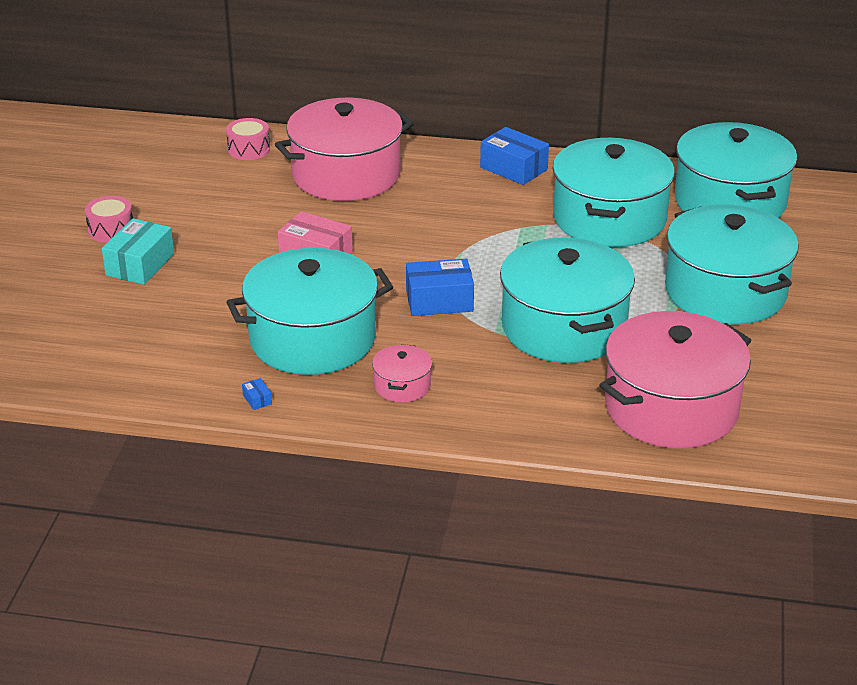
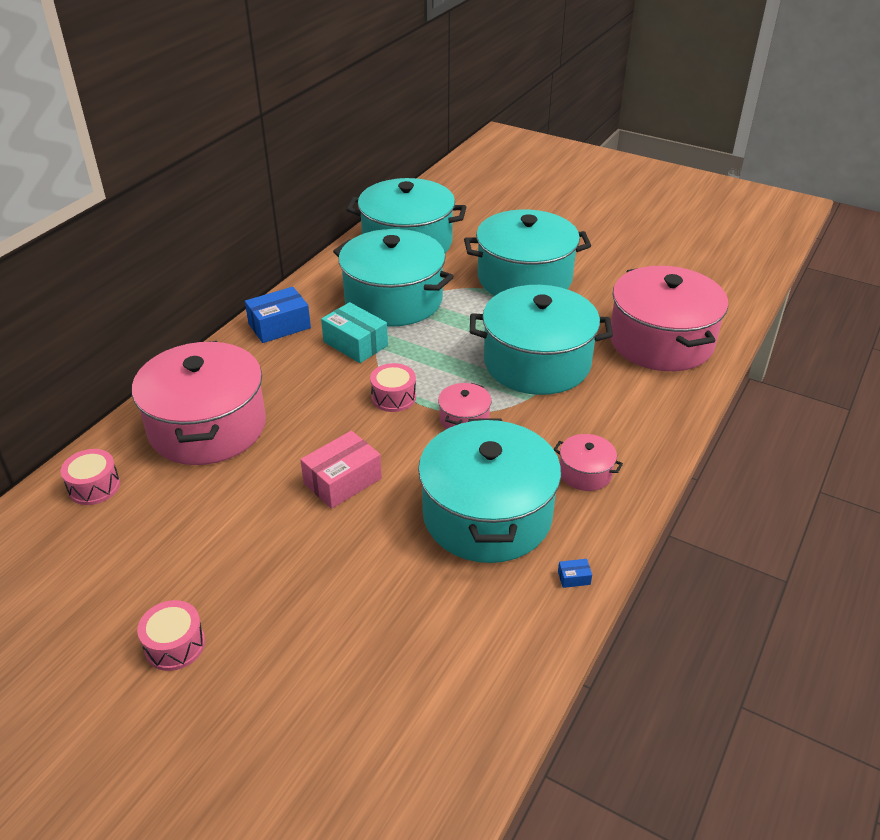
camera: 70 degrees left, 5 degrees up
turquoise box [102,218,174,285] -> turquoise box moved to [321,302,388,363]
blue box [406,259,474,316] -> pink pot [438,383,492,429]
none -> pink drum [370,363,416,412]

